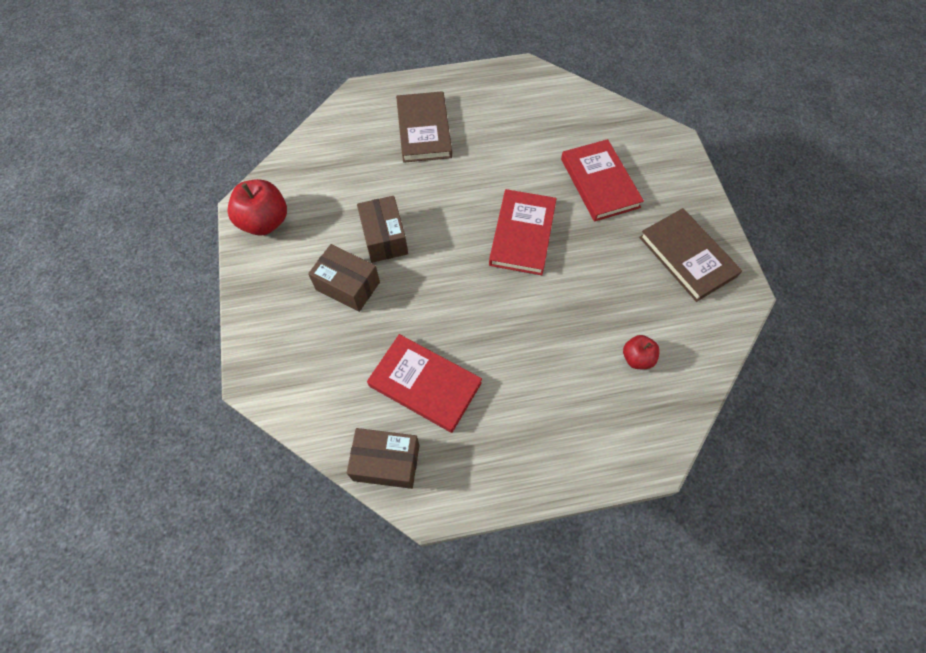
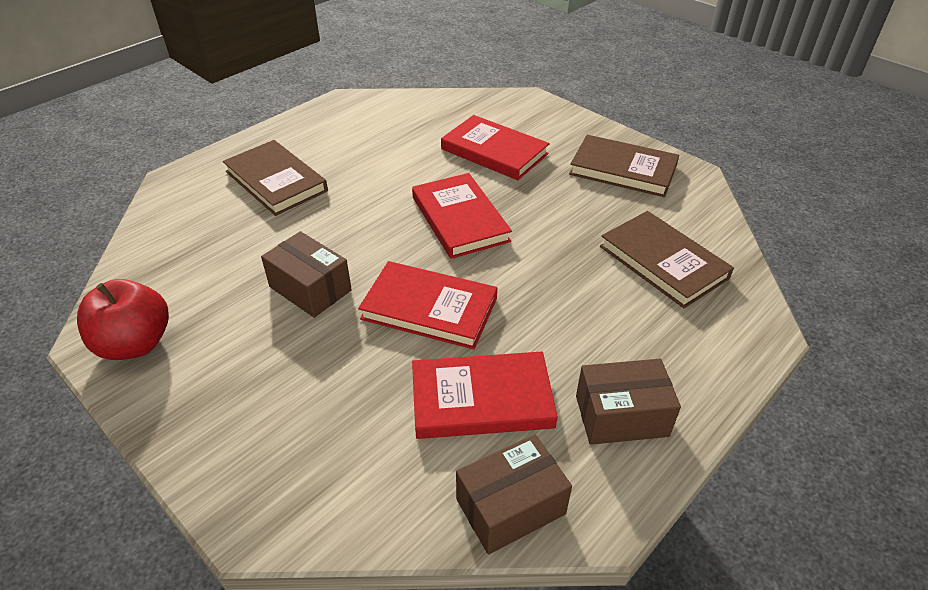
camera: 35 degrees left, 20 degrees down
brown box [308,244,380,312] -> brown box moved to [576,359,681,445]
red apple [623,335,660,369] -> brown book [600,211,734,308]
none -> red book [358,261,497,350]

